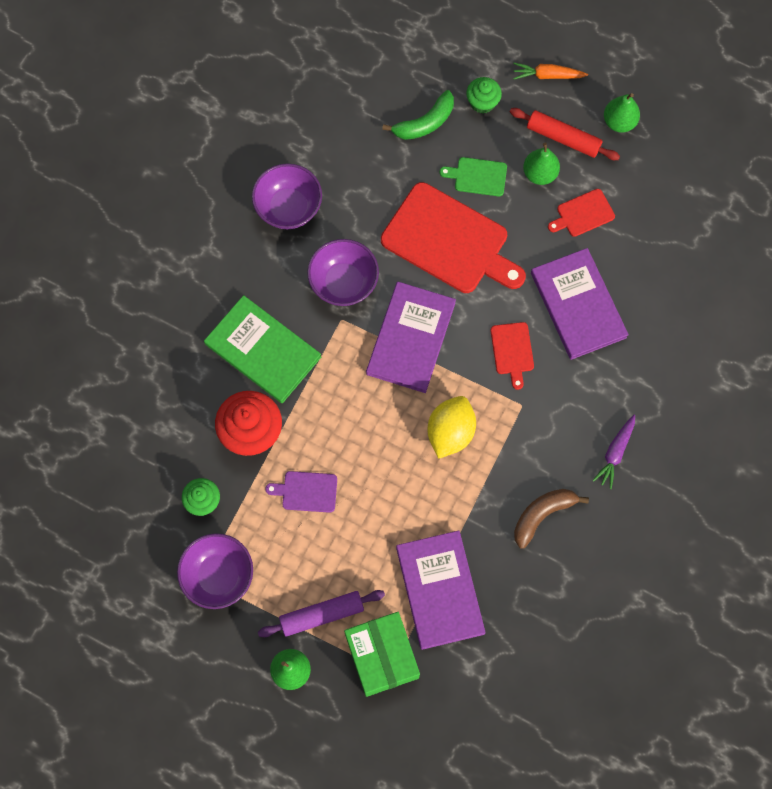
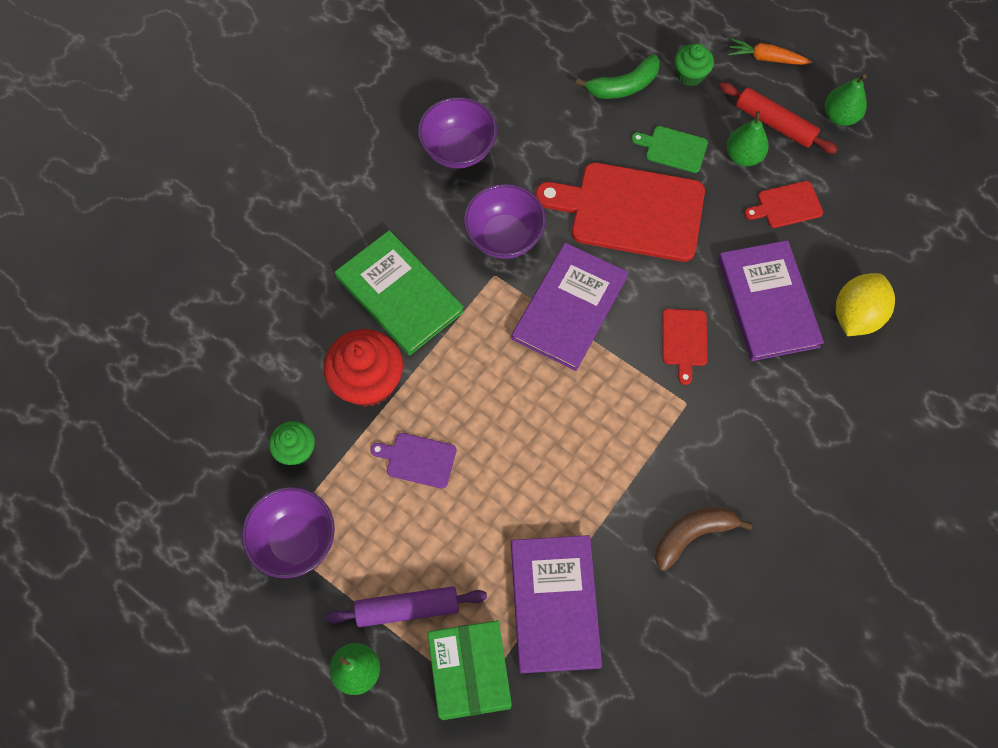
camera: 10 degrees right, 5 degrees down
red cutting board [381,182,526,293] -> red cutting board turned 150 degrees clockwise [535,163,705,262]
yellow lemon [428,396,476,459] -> yellow lemon moved to [836,273,895,336]
purple carrot [592,415,635,489] -> none

